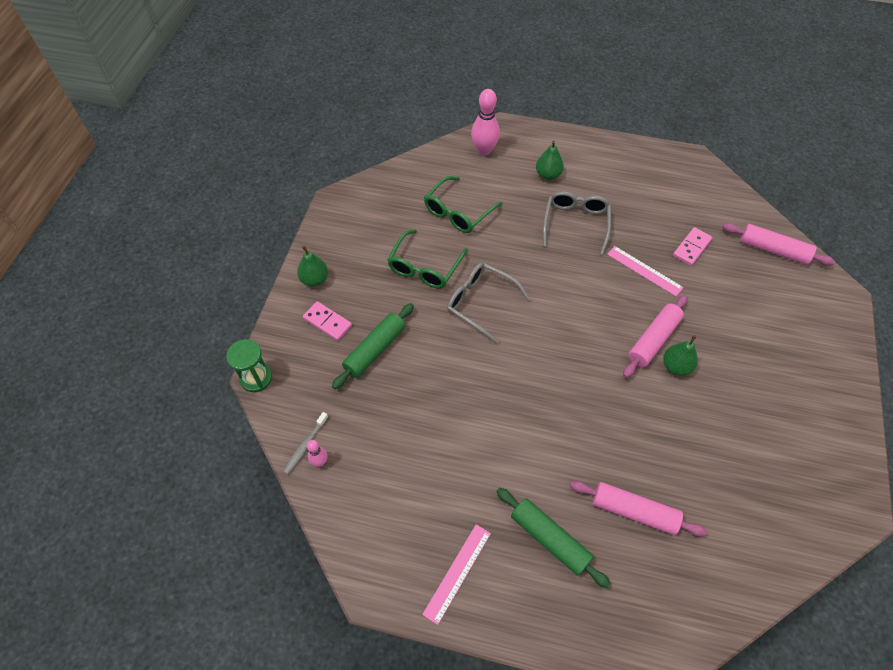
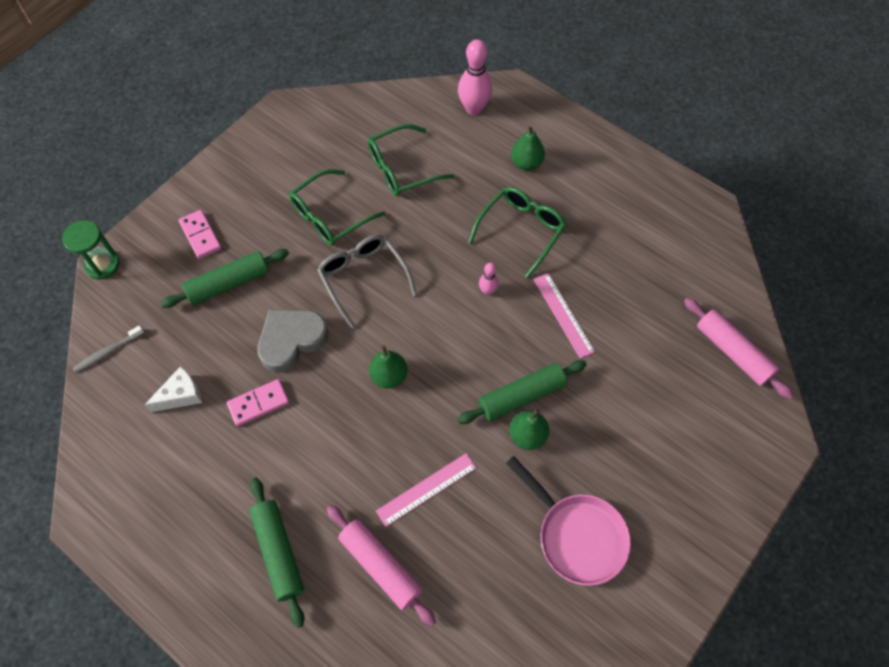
camera: 25 degrees right, 5 degrees up
green pear [297,246,328,287] -> green pear moved to [369,345,408,388]
pink bowling pin [307,440,328,467] -> pink bowling pin moved to [479,263,499,295]
pink ruler [422,524,491,625] -> pink ruler moved to [376,453,477,527]
grey glasses [543,191,611,255] -> green glasses [468,187,566,278]
pink rolling pin [623,295,688,378] -> green rolling pin [457,360,587,424]
pink domino [673,227,713,266] -> pink domino moved to [227,379,289,426]
none -> white cheese [145,366,202,412]
none -> grey heart [257,309,328,373]
none -> pink pan [506,456,631,586]

